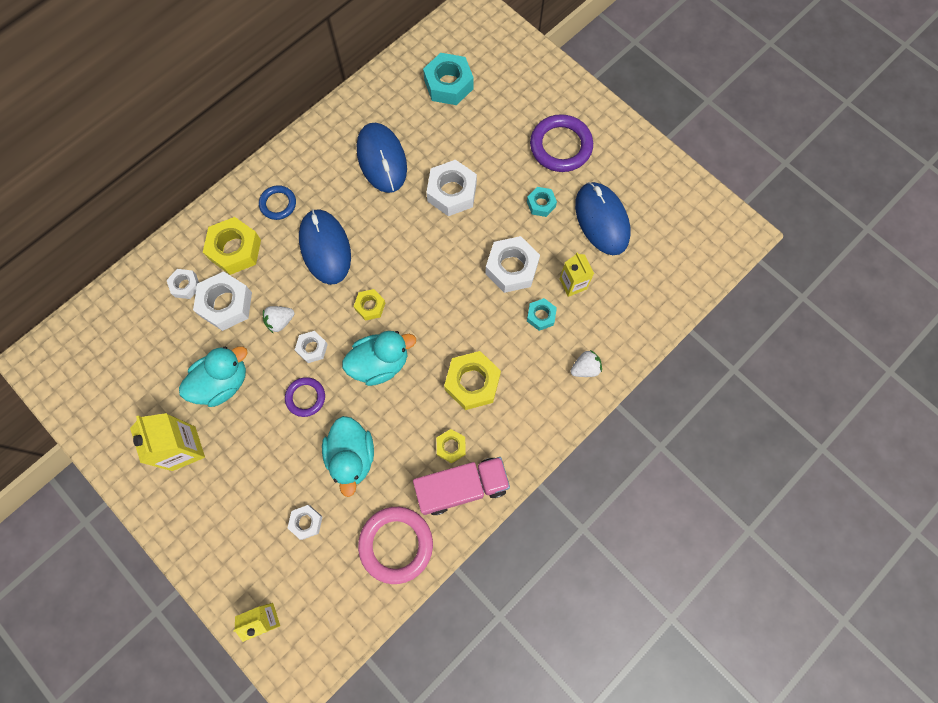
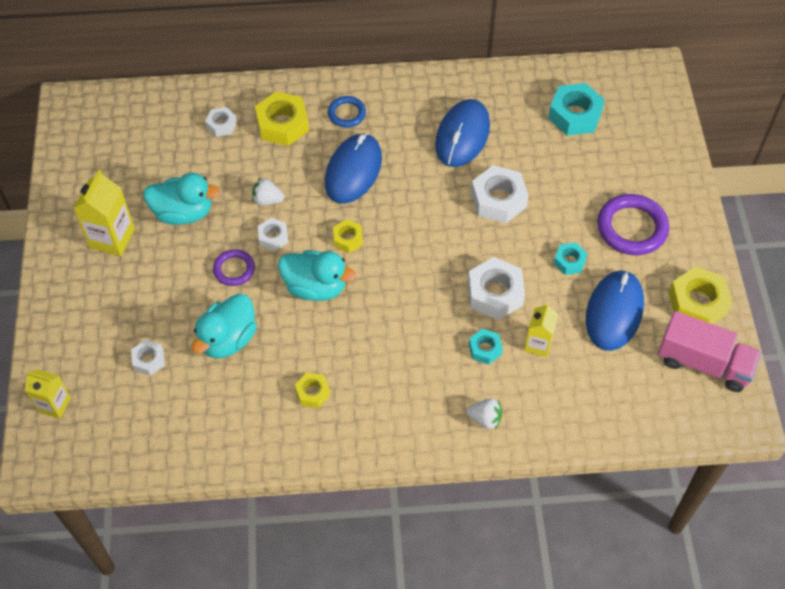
camera: 40 degrees right, 15 degrees down
white nut [193,271,252,331] -> none
pink ring [358,507,433,584] -> none
pink truck [413,457,510,515] -> pink truck moved to [658,311,762,392]
yellow nut [444,351,501,410] -> yellow nut moved to [669,266,733,324]

